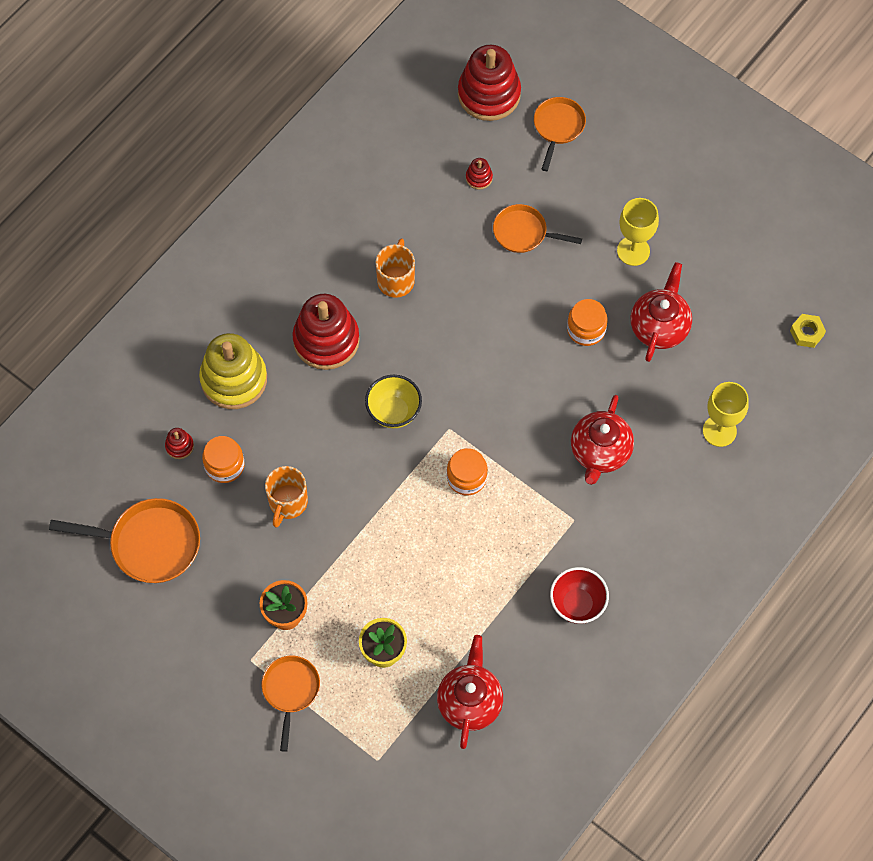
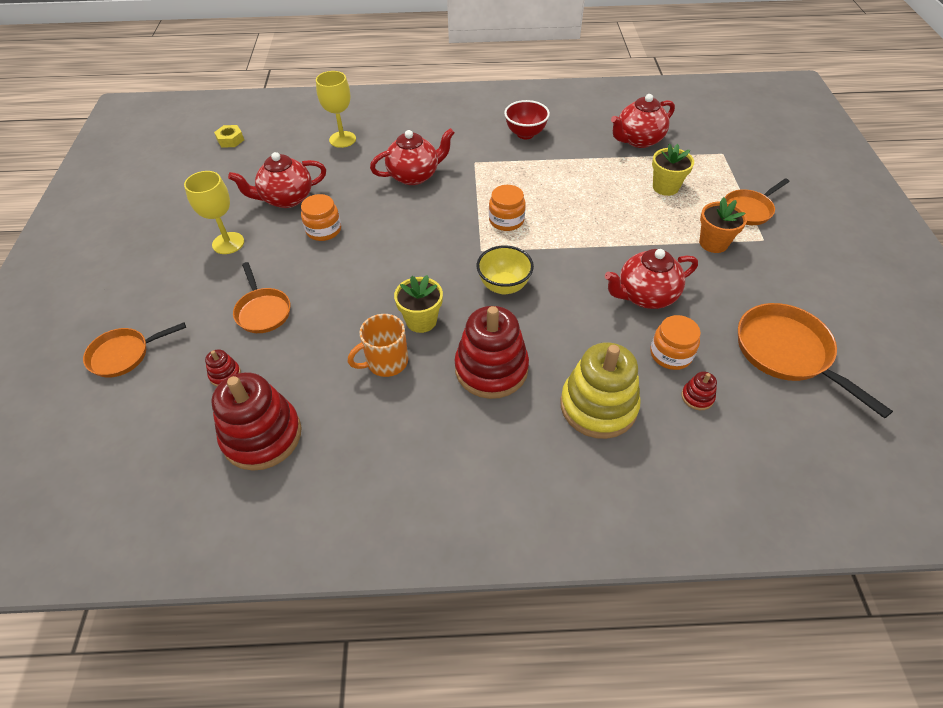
camera: 130 degrees left, 15 degrees down
orange mug [265,466,308,528] -> red teapot [605,249,698,309]
red stacking toy [458,45,521,121] -> red stacking toy moved to [211,372,302,471]
none -> yellow flower pot [394,275,443,333]

